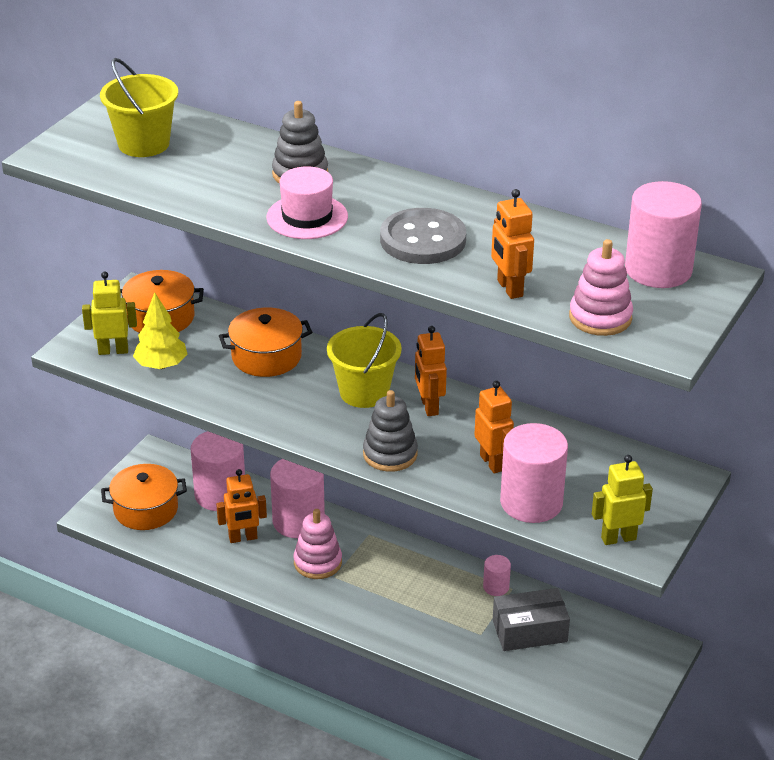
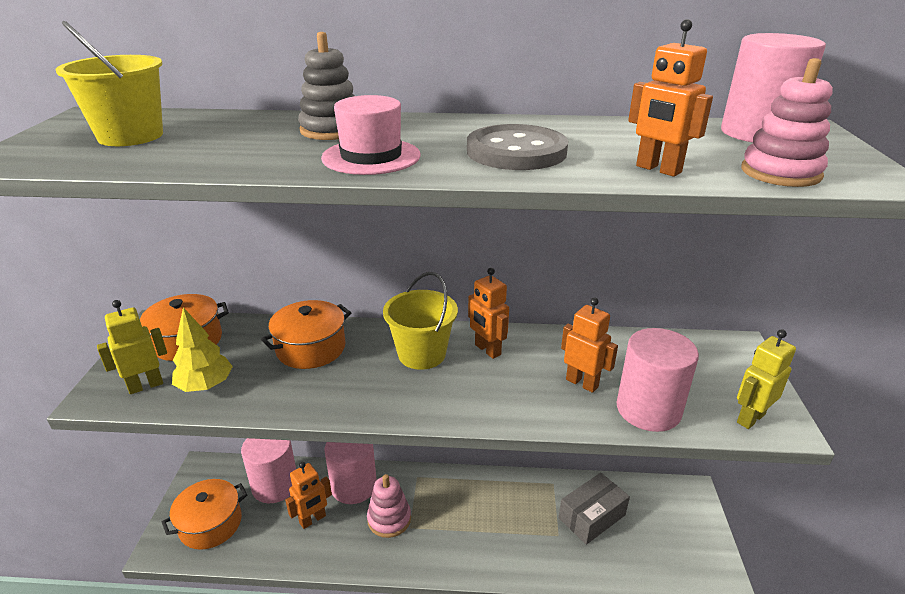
camera: 25 degrees left, 5 degrees down
grey stacking toy [363,390,418,472] -> none
pink cylinder [483,555,511,596] -> none

